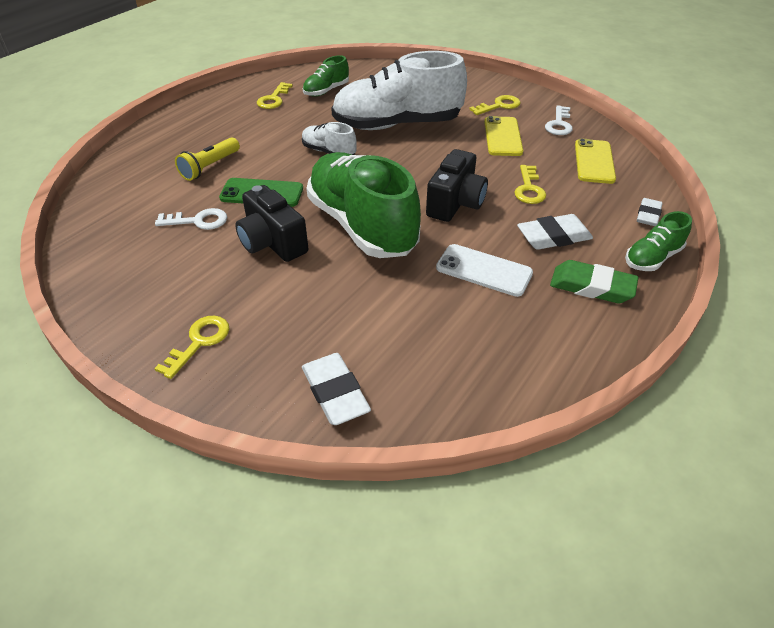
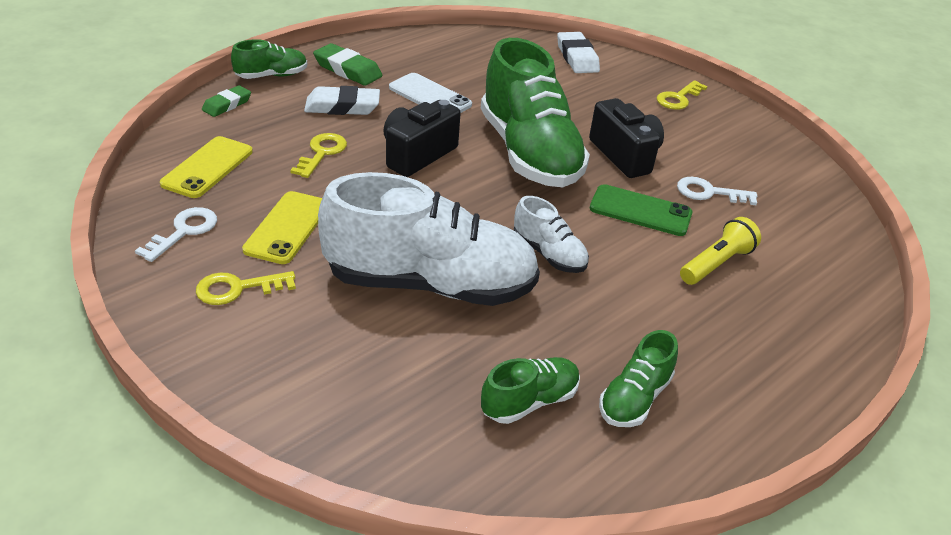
camera: 170 degrees left, 5 degrees down
yellow key [257,82,293,109] -> green shoe [599,330,678,427]
white eraser [637,198,663,226] -> green eraser [202,85,251,117]

